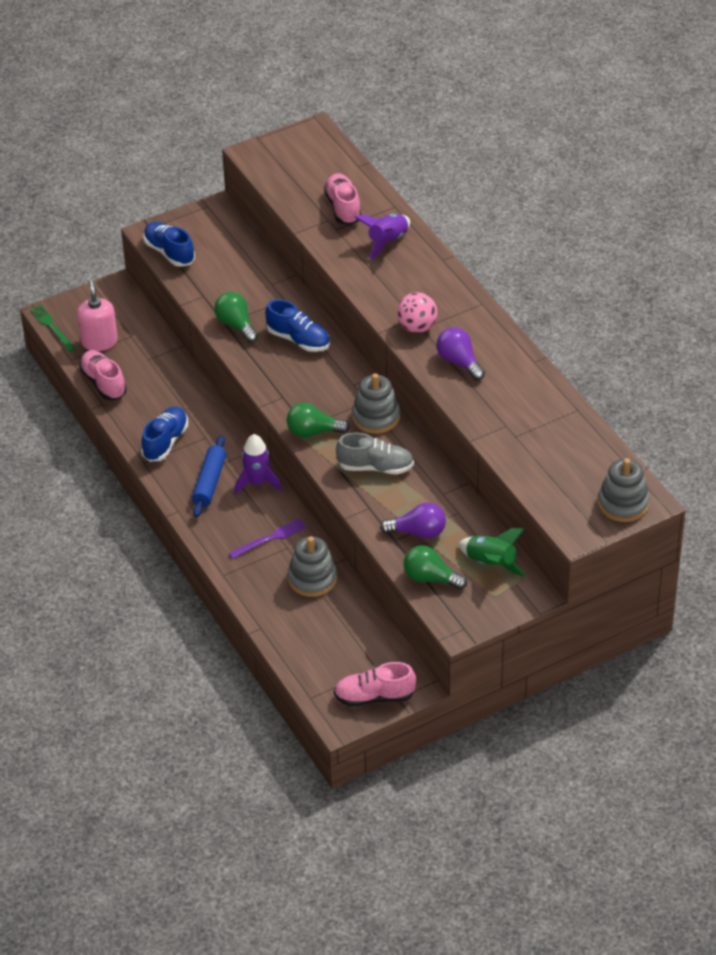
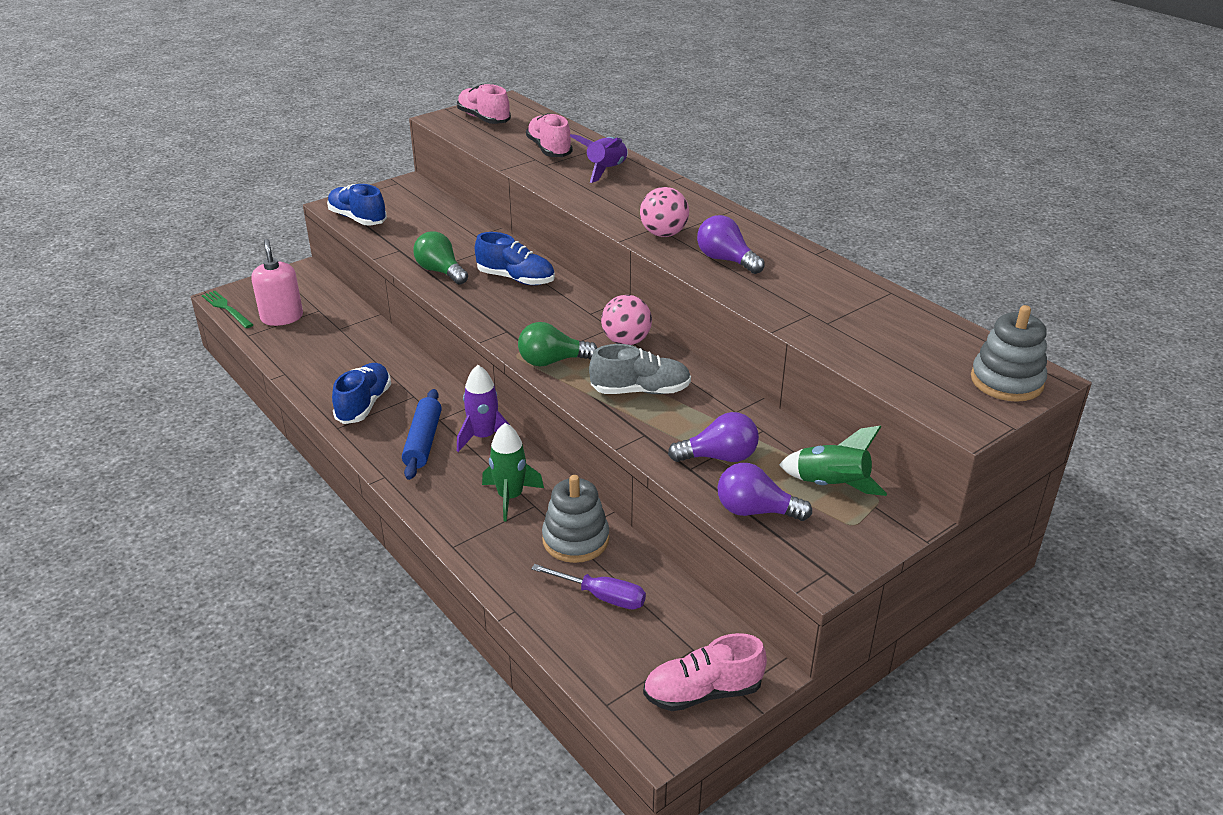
camera: 10 degrees left, 10 degrees down
pink shoe [79,350,127,400] -> pink shoe moved to [457,84,511,124]
purple fork [229,518,307,559] -> green rocket [482,423,544,521]
grey stacking toy [352,373,400,434] -> pink ball [601,295,652,345]
green light bulb [404,545,467,590] -> purple light bulb [717,463,812,521]
none -> purple screwdriver [531,564,646,609]

